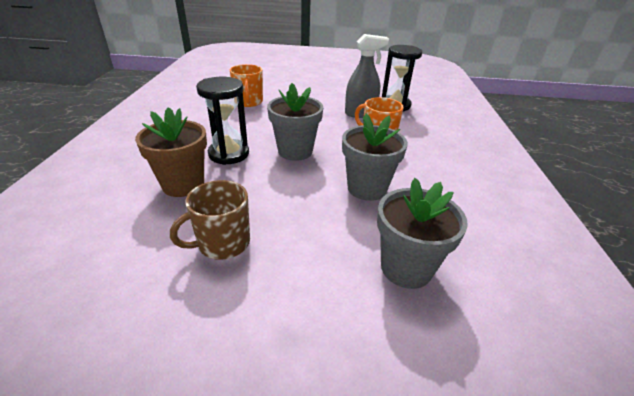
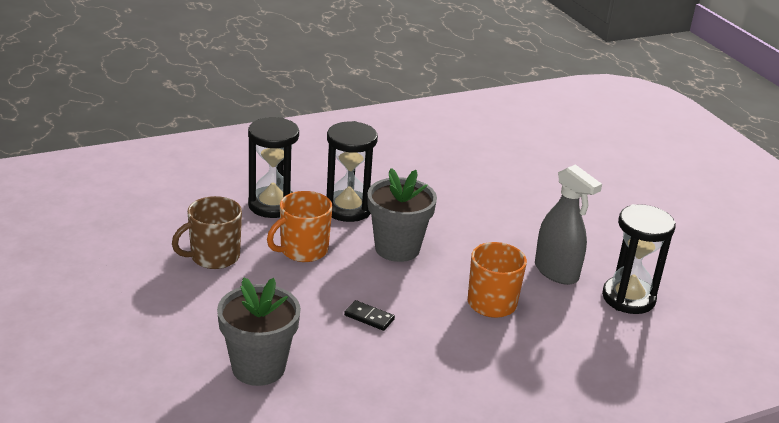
camera: 60 degrees right, 5 degrees down
brown flower pot [135,107,207,197] -> black hourglass [248,117,299,218]
brown mug [170,180,250,260] -> brown mug turned 60 degrees counterclockwise [172,196,242,269]
orange mug [230,64,263,107] -> orange mug moved to [267,191,332,262]
grey flower pot [342,113,408,201] -> black domino [344,300,395,331]

